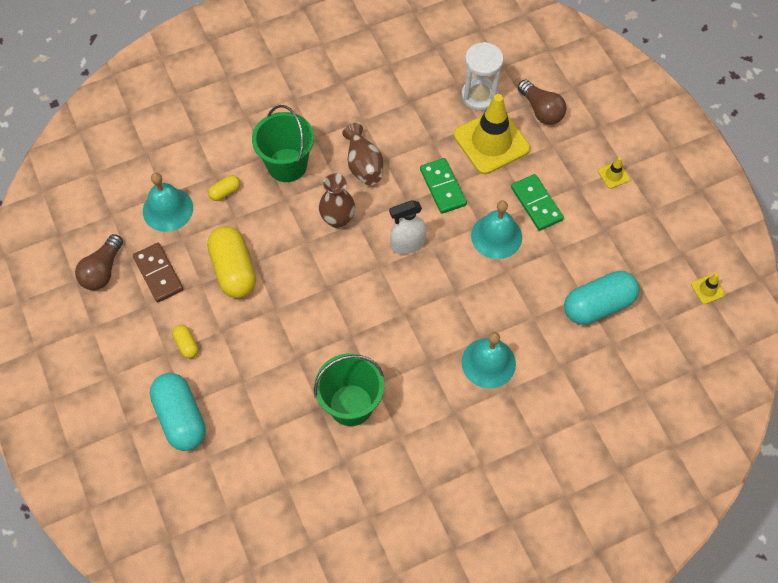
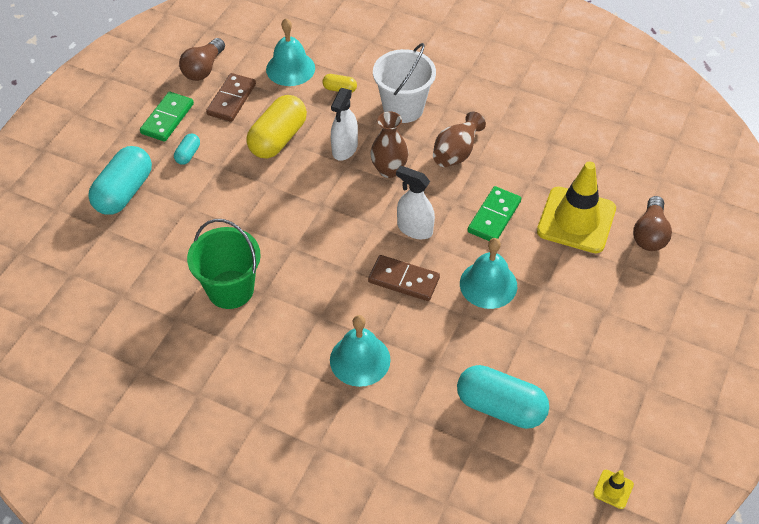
camera: 50 degrees right, 10 degrees down
brown light bulb [75,234,123,290] -> brown light bulb turned 45 degrees counterclockwise [179,38,225,81]
yellow capsule [172,325,199,359] -> turquoise capsule [174,134,200,165]
green bucket [252,105,314,182] -> white bucket [373,43,436,123]
white hourglass [461,42,504,111] -> none
green domino [511,174,564,231] -> green domino moved to [140,92,194,142]
yellow traffic cone [598,157,630,189] -> none
none -> white spray bottle [331,88,358,161]
none -> brown domino [368,255,440,301]

